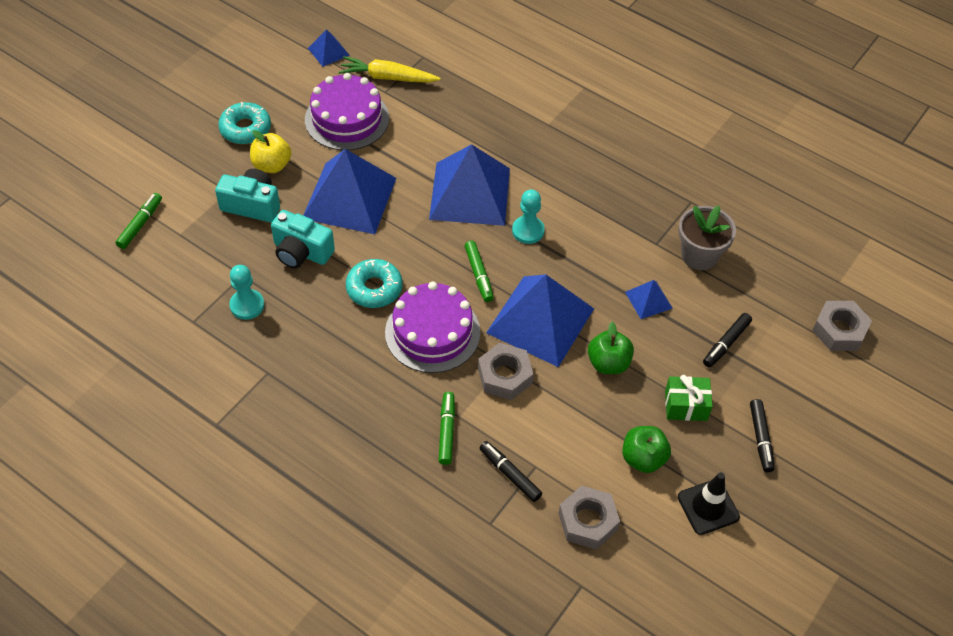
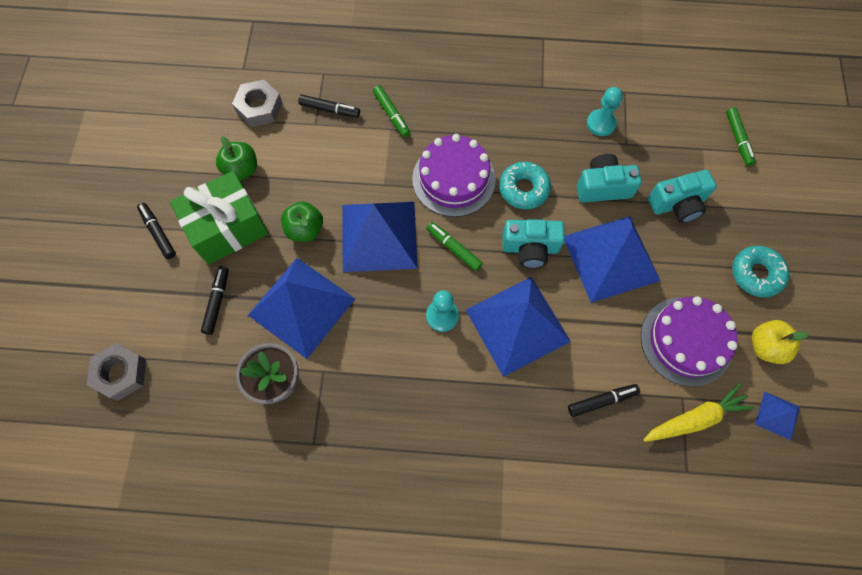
camera: 150 degrees right, 15 degrees up
yellow apple [250,130,291,173] -> yellow apple moved to [752,320,809,364]
grey nut [478,343,534,400] -> none
blue pyramid [625,280,673,319] -> blue pyramid [248,258,355,359], size x2.22
green gift [665,375,713,421] -> green gift [170,171,269,265], size x1.87
black traffic cone [678,472,740,535] -> none
none -> turquoise camera [502,219,565,268]
none -> black marker [568,384,640,417]

